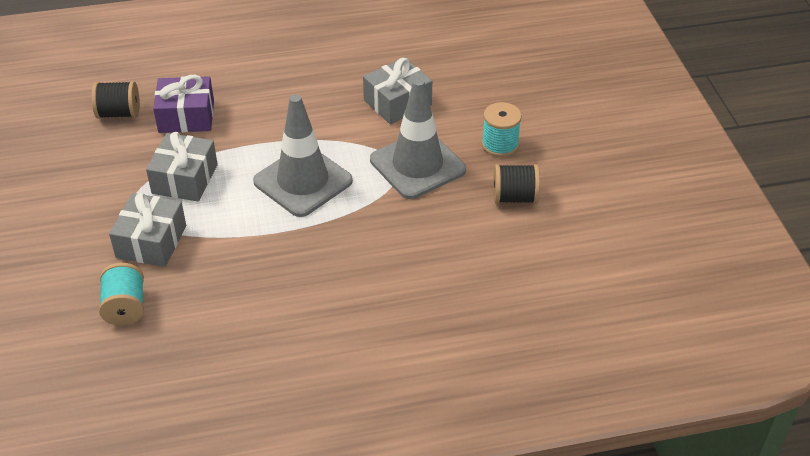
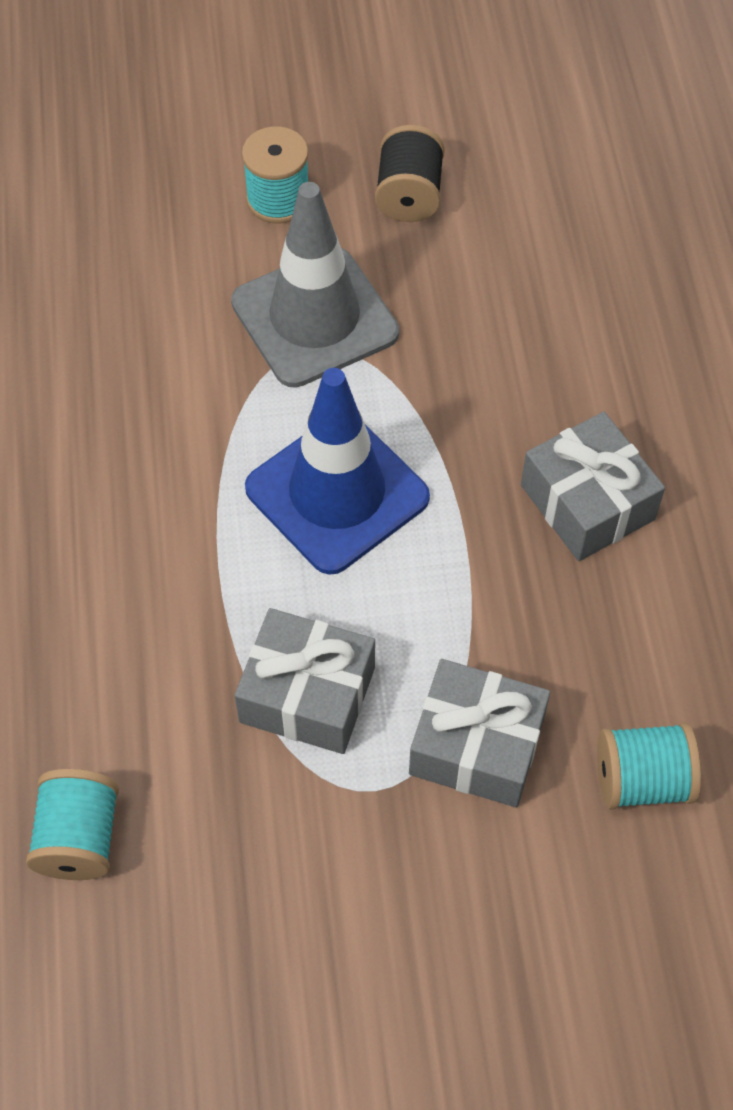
camera: 85 degrees left, 15 degrees up
black spool [92,81,140,119] -> turquoise spool [26,769,119,880]
purple gift [153,75,214,133] -> none
grey traffic cone [253,94,353,217] -> blue traffic cone [245,368,430,575]
grey gift [363,57,432,124] -> grey gift moved to [521,412,665,561]

